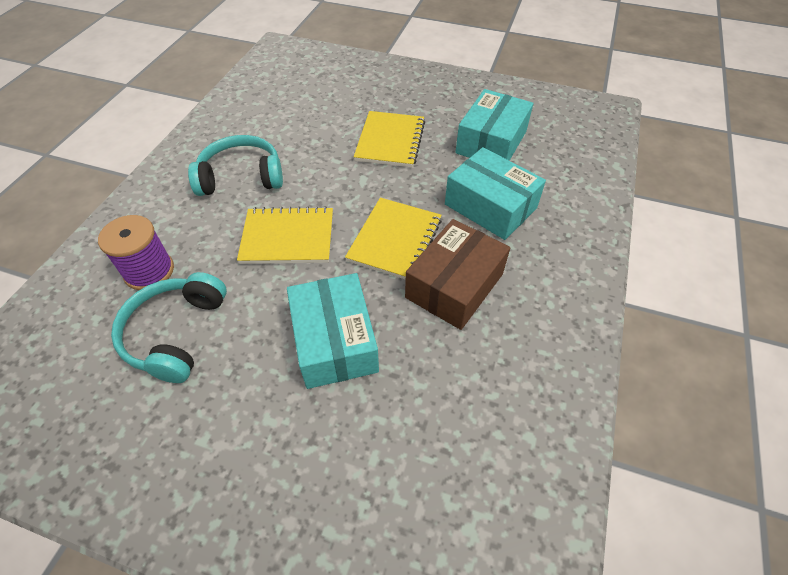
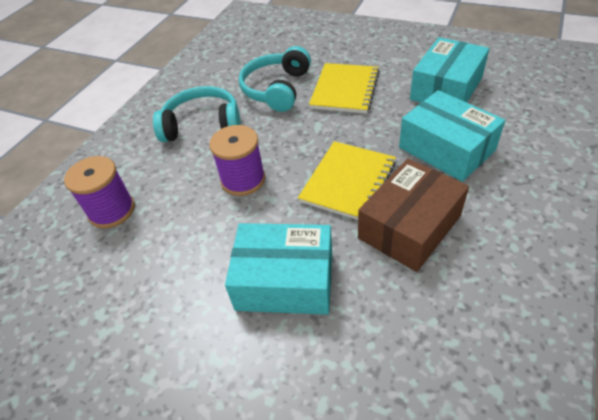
camera: 10 degrees right, 5 degrees down
turquoise headphones [111,272,227,383] -> turquoise headphones moved to [239,46,311,112]
yellow notebook [237,206,333,264] -> purple spool [209,125,265,196]
turquoise box [287,273,379,389] -> turquoise box turned 75 degrees counterclockwise [225,223,332,315]

